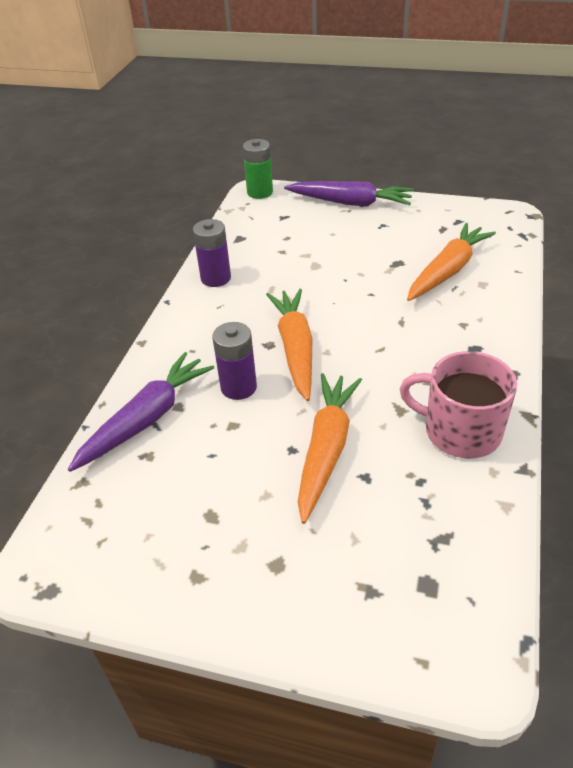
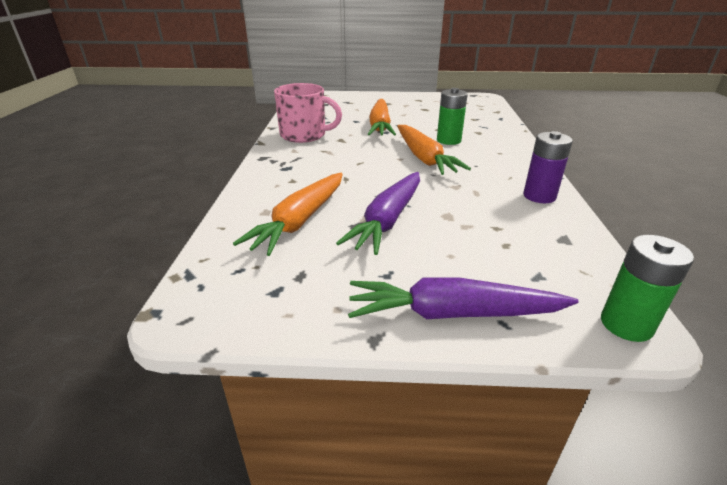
camera: 165 degrees right, 10 degrees down
purple carrot [68,352,214,472] -> purple carrot moved to [336,172,420,255]
purple battery [212,322,257,400] -> green battery [437,88,468,145]

